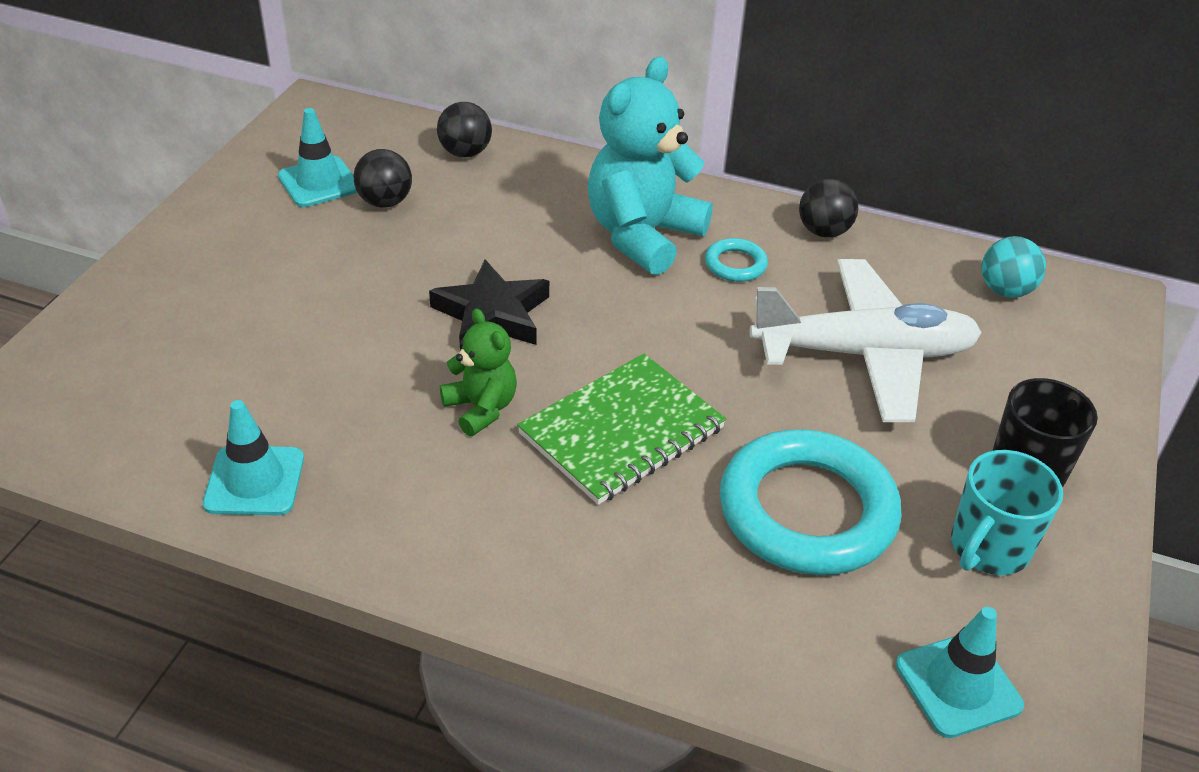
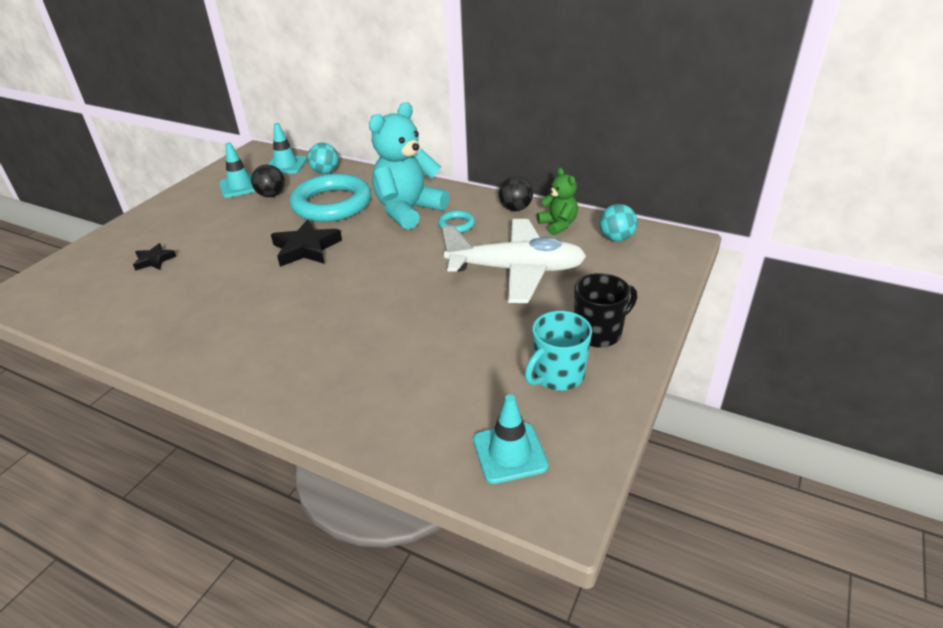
camera: 10 degrees right, 5 degrees down
turquoise traffic cone [203,400,304,516] -> turquoise traffic cone moved to [268,123,307,174]
black ball [437,102,492,157] -> turquoise ball [307,143,339,174]
green teddy bear [440,308,517,436] -> green teddy bear moved to [537,168,578,235]
green notebook [517,354,726,505] -> none
turquoise ring [720,429,902,575] -> turquoise ring moved to [290,174,371,222]
none -> black star [133,243,176,271]

